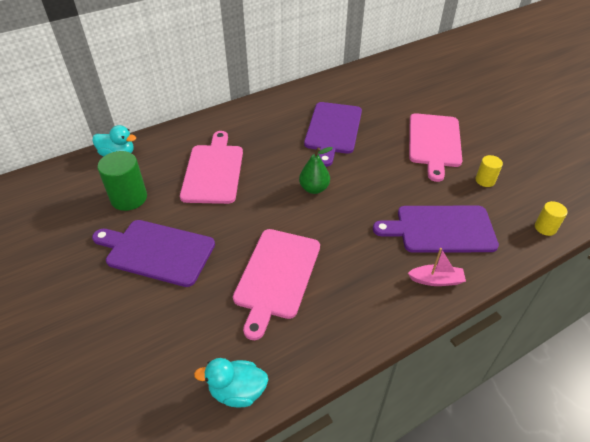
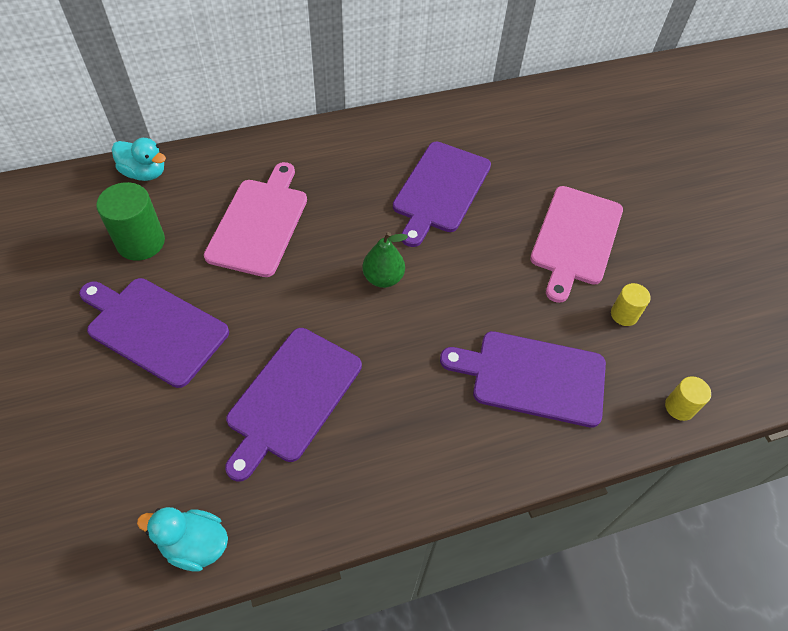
camera: 10 degrees right, 10 degrees up
pink cutting board [233,229,320,340] -> purple cutting board [225,328,362,482]
pink boat [408,248,466,286] -> none

